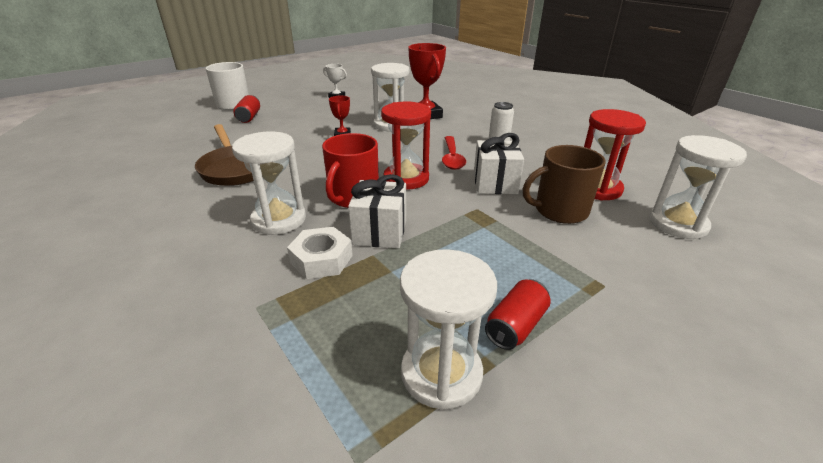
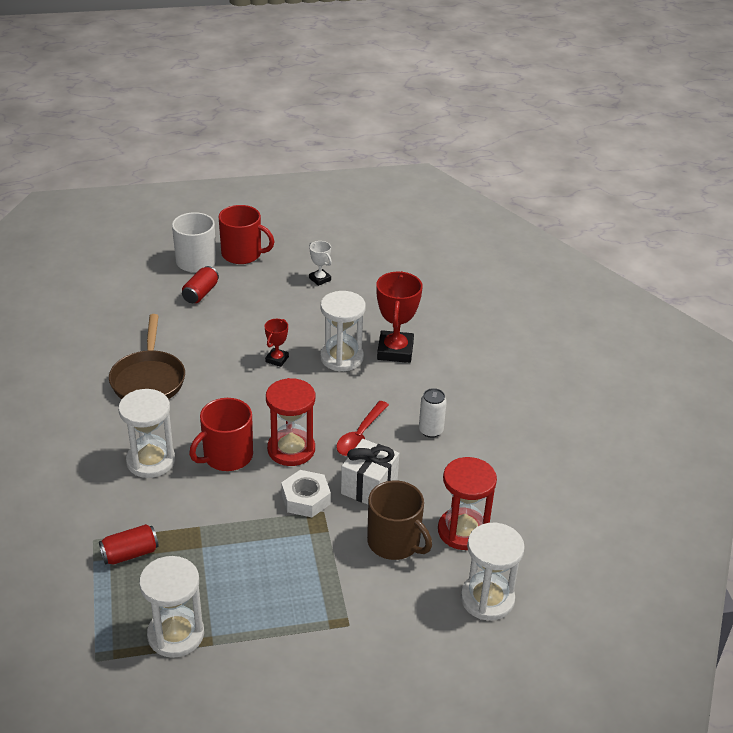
camera: 25 degrees right, 5 degrees up
white nut [287,227,353,279] -> white nut moved to [281,470,331,517]
white gift [348,174,406,248] -> none
red can [485,279,551,350] -> red can moved to [99,524,159,565]
brown mug [523,145,606,224] -> brown mug turned 150 degrees counterclockwise [367,481,432,560]
none -> red mug [219,205,274,264]

